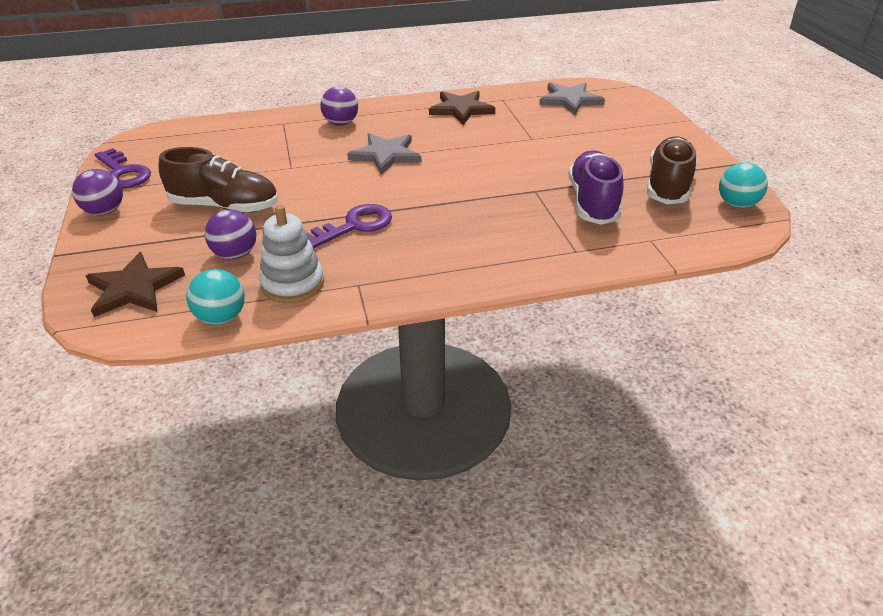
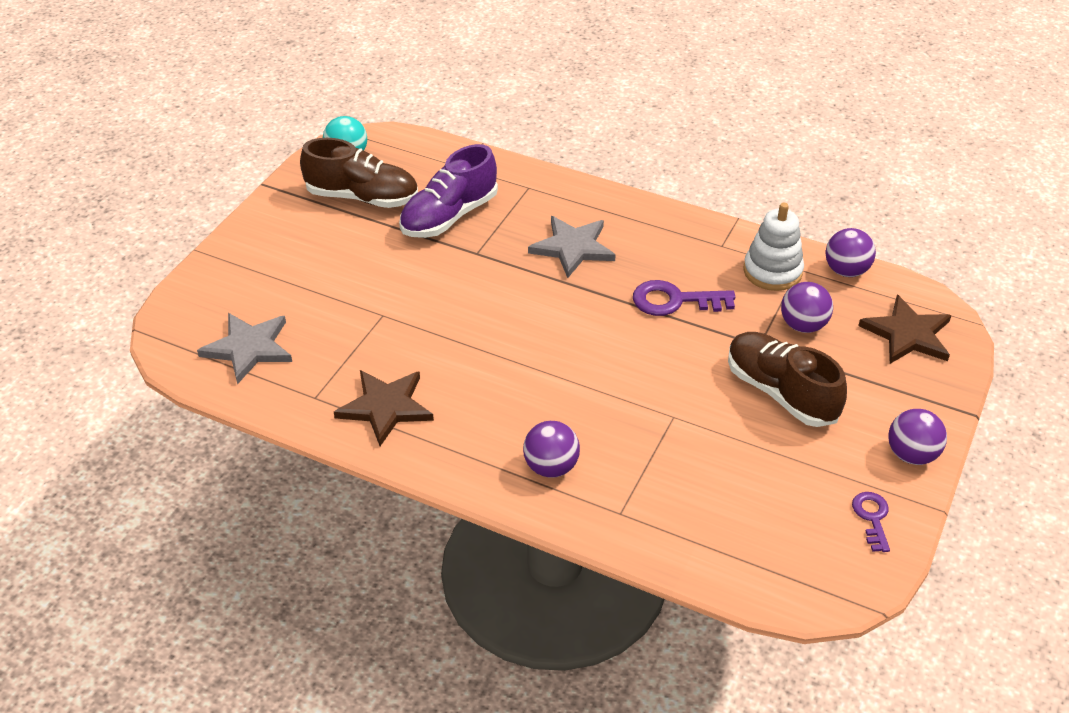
camera: 140 degrees left, 5 degrees up
purple key [95,148,151,188] -> purple key [852,492,890,552], size x0.62
turquoise ball [186,269,245,325] -> purple ball [825,228,876,277]
grey star [347,133,421,175] -> grey star moved to [528,216,615,278]
brown shoe [647,136,697,204] -> brown shoe turned 135 degrees counterclockwise [300,138,418,208]

